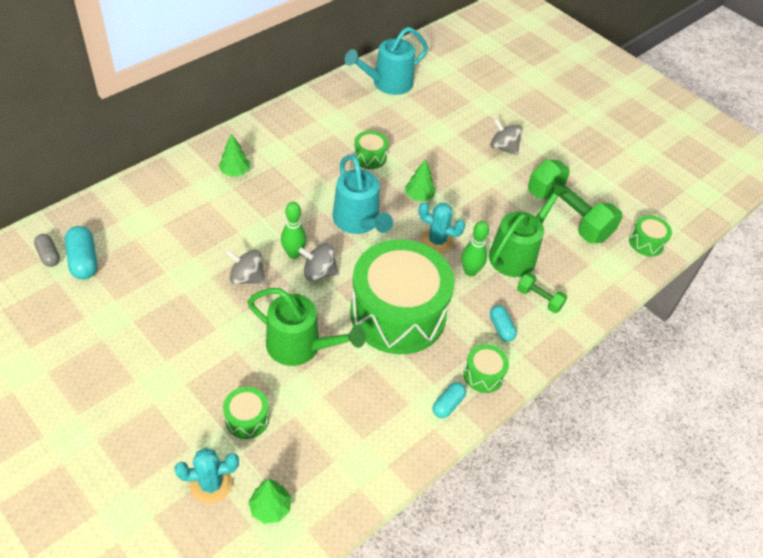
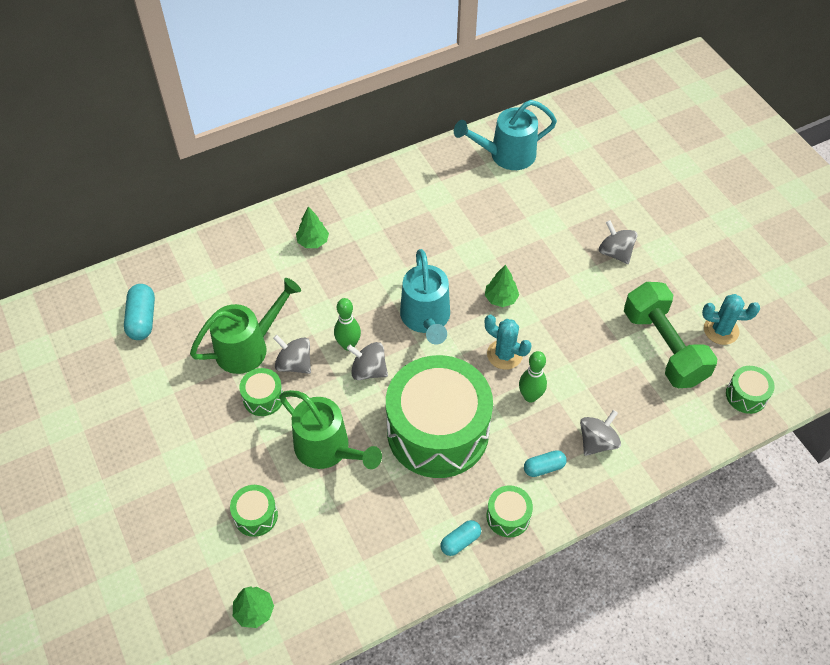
camera: 20 degrees right, 5 degrees up
grey capsule [34,234,60,267] -> none
turquoise cactus [175,448,239,504] -> turquoise cactus moved to [702,294,760,345]
green drum [354,131,388,169] -> green drum moved to [239,368,283,416]
green watering can [489,182,568,277] -> green watering can moved to [190,278,301,374]
turquoise capsule [490,305,517,342] -> turquoise capsule turned 75 degrees clockwise [524,450,567,477]
green dumbbell [517,273,567,313] -> grey spinning top [580,410,621,456]

